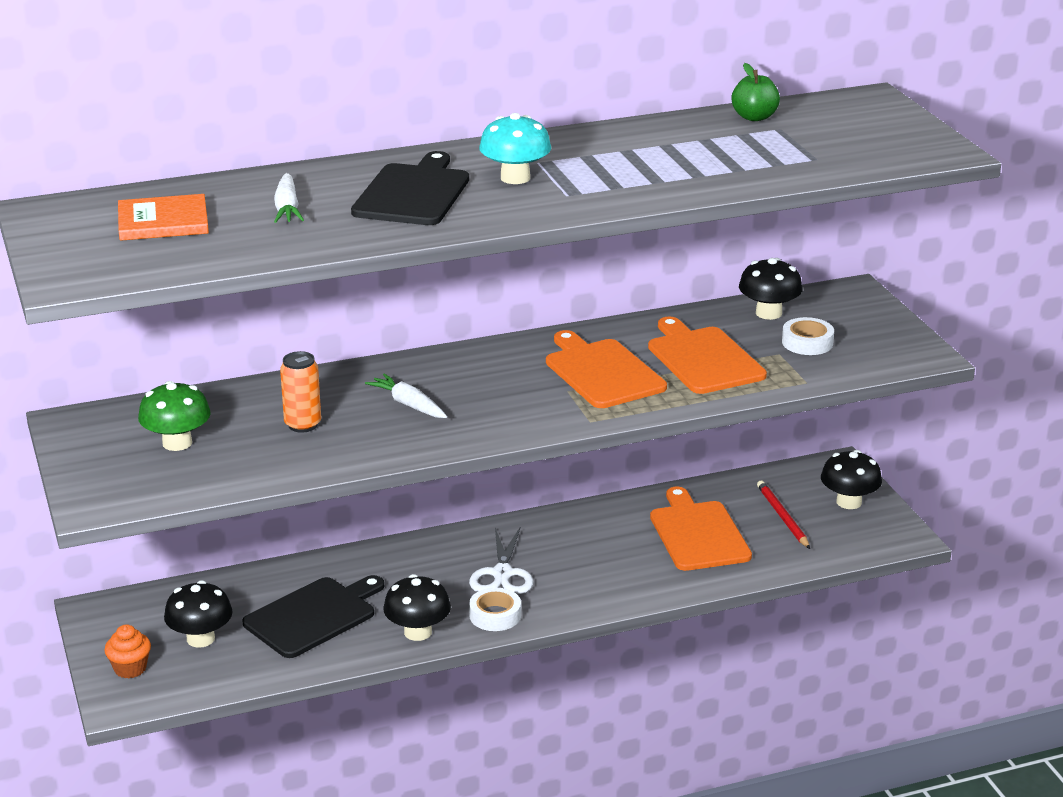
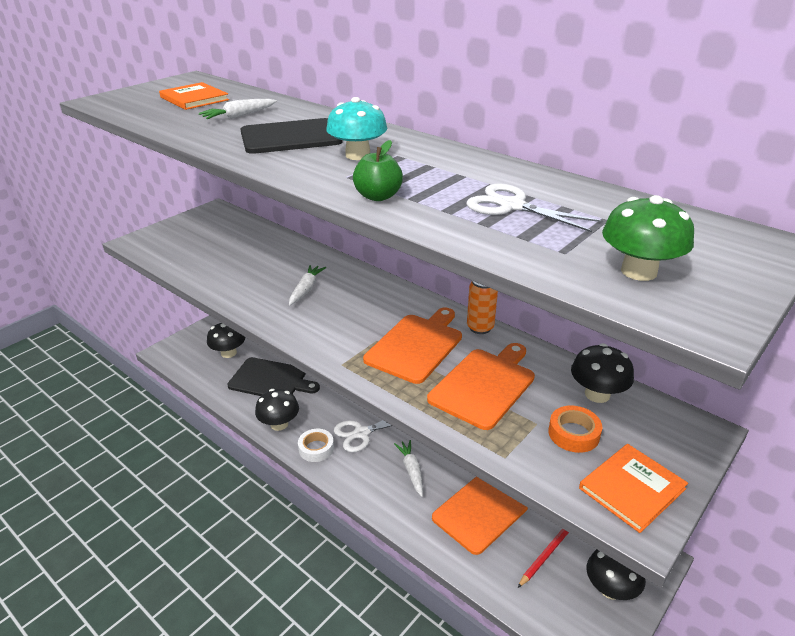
camera: 60 degrees right, 5 degrees up
orange cupcake [104,624,151,678] -> none
green mushroom [138,381,211,451] -> green mushroom moved to [602,195,694,281]
orange can [280,351,321,433] -> orange can moved to [467,281,498,334]
green apple [732,63,780,121] -> green apple moved to [353,140,403,201]
white tape [782,317,834,355] -> orange tape [548,406,602,453]
none -> white carrot [394,440,423,497]
none -> white scissors [466,184,603,232]
none -> orange book [579,444,688,533]

